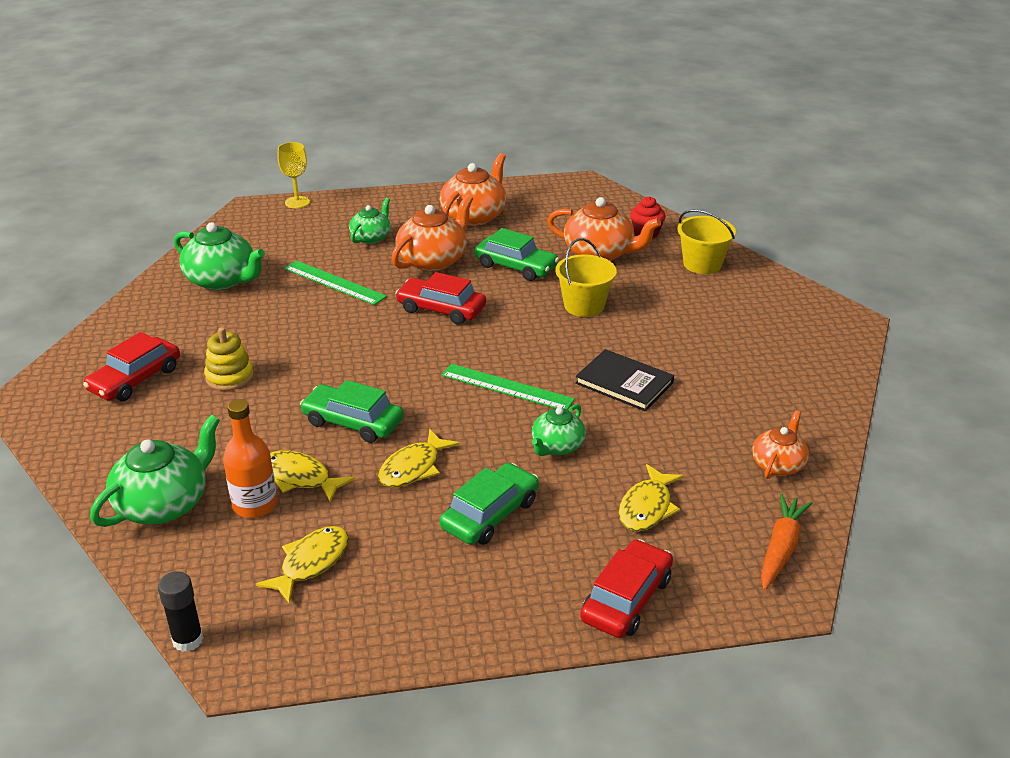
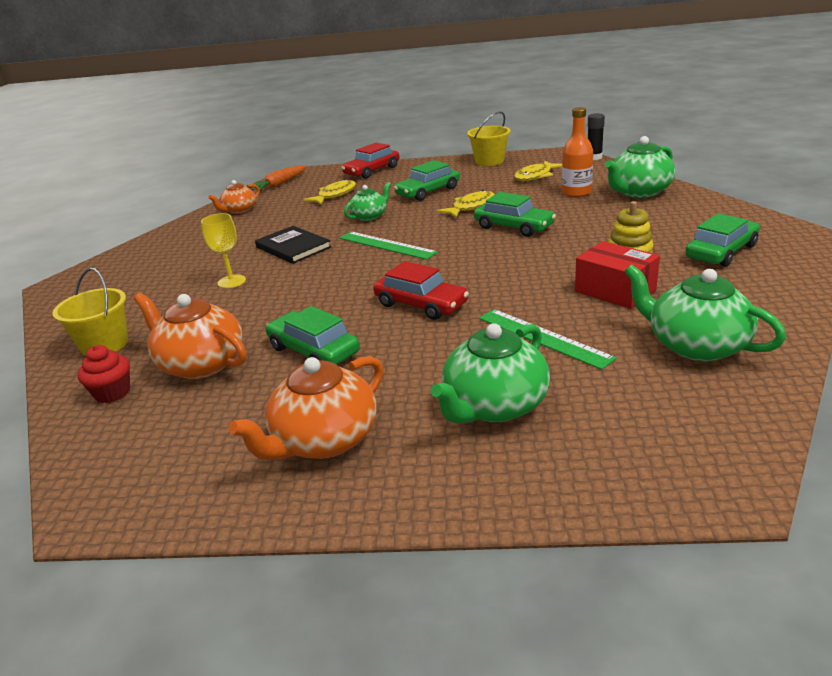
camera: 165 degrees left, 5 degrees down
red car [83,332,180,401] -> green car [686,213,760,267]
yellow fish [270,450,355,503] -> none
yellow goblet [278,142,310,208] -> yellow goblet moved to [201,213,246,288]
green teapot [349,198,391,244] -> green teapot [431,323,550,424], size x1.65
orange teapot [392,195,473,271] -> none
yellow bucket [555,238,617,317] -> yellow bucket moved to [467,111,511,166]
none -> red box [575,241,660,309]

